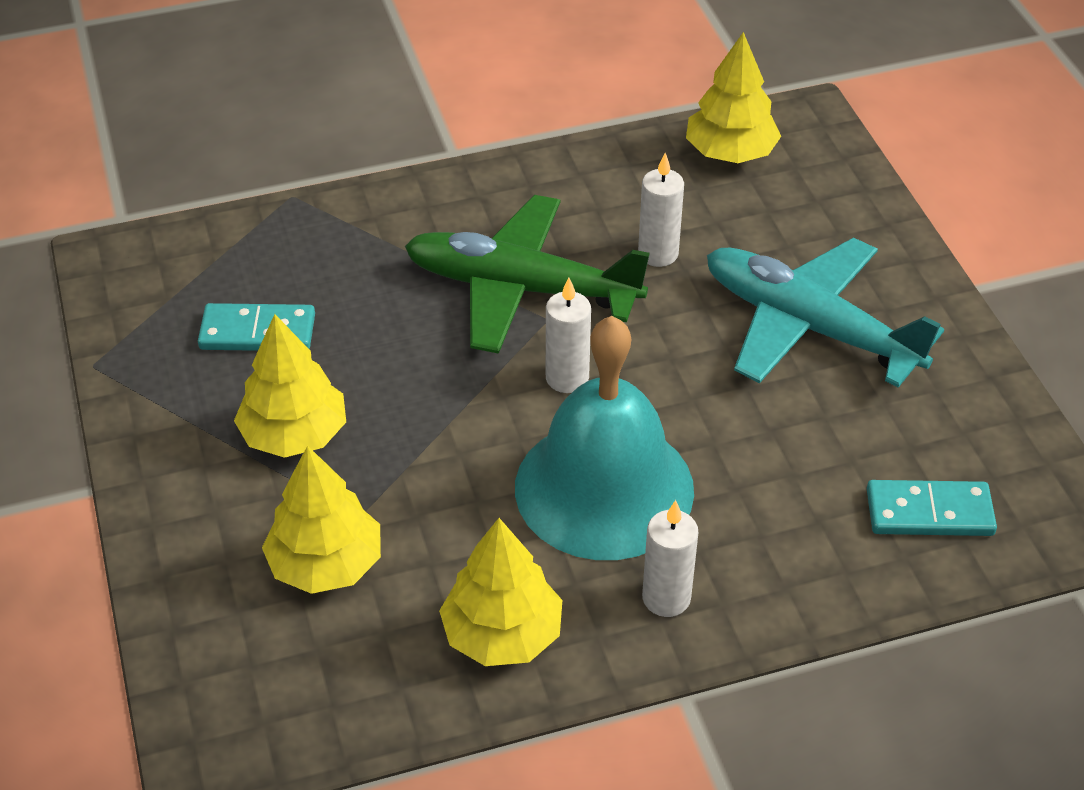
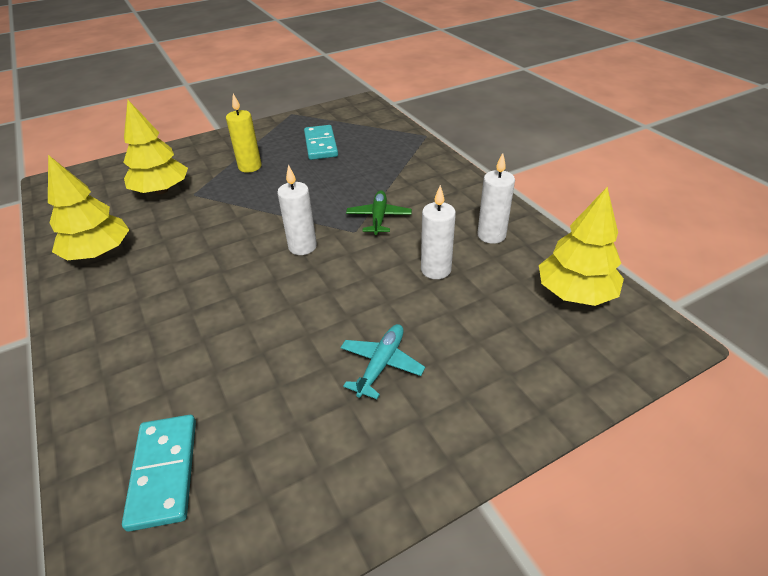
camera: 80 degrees right, 5 degrees down
yellow tree [234,314,346,458] -> yellow candle [226,94,262,173]
green plane [405,195,650,354] -> green plane [346,190,412,235], size x0.44
turquoise bell [515,316,694,560] -> none
white candle [642,500,698,617] -> white candle moved to [477,153,515,244]
turquoise plane [707,238,944,388] -> turquoise plane [340,324,425,399], size x0.44

